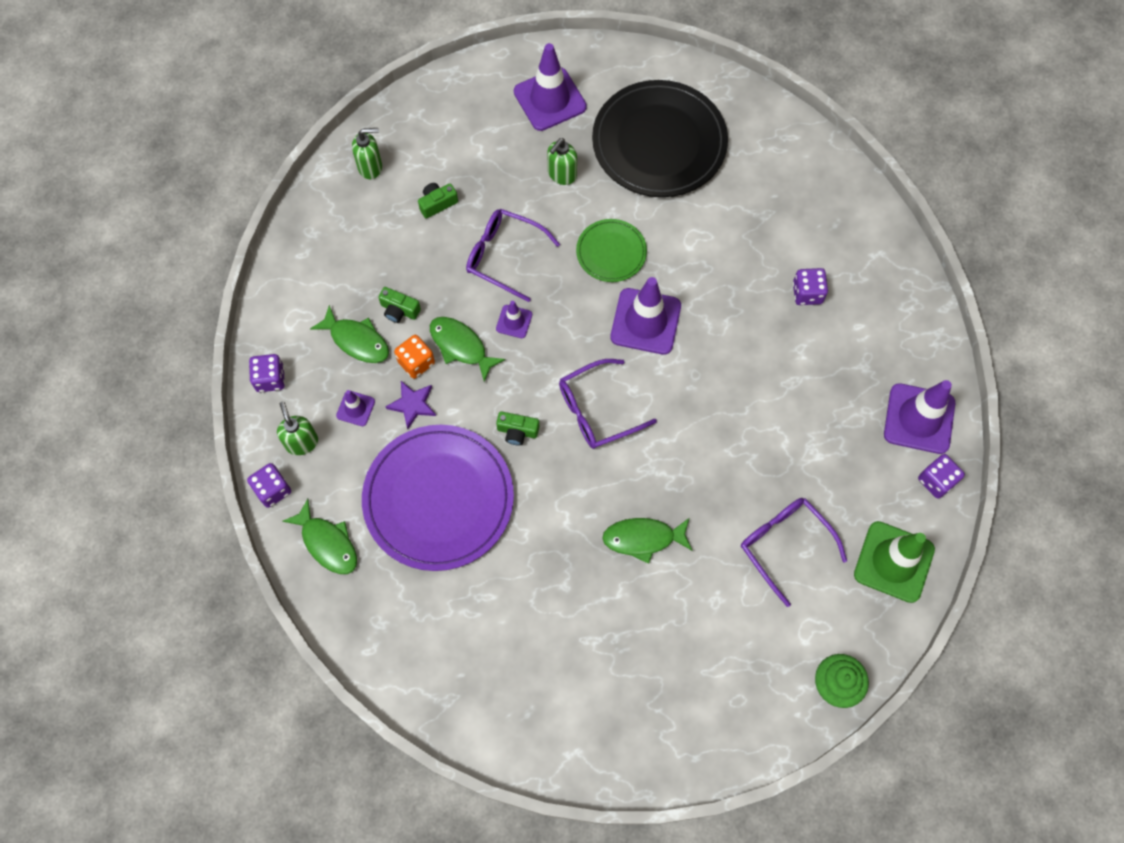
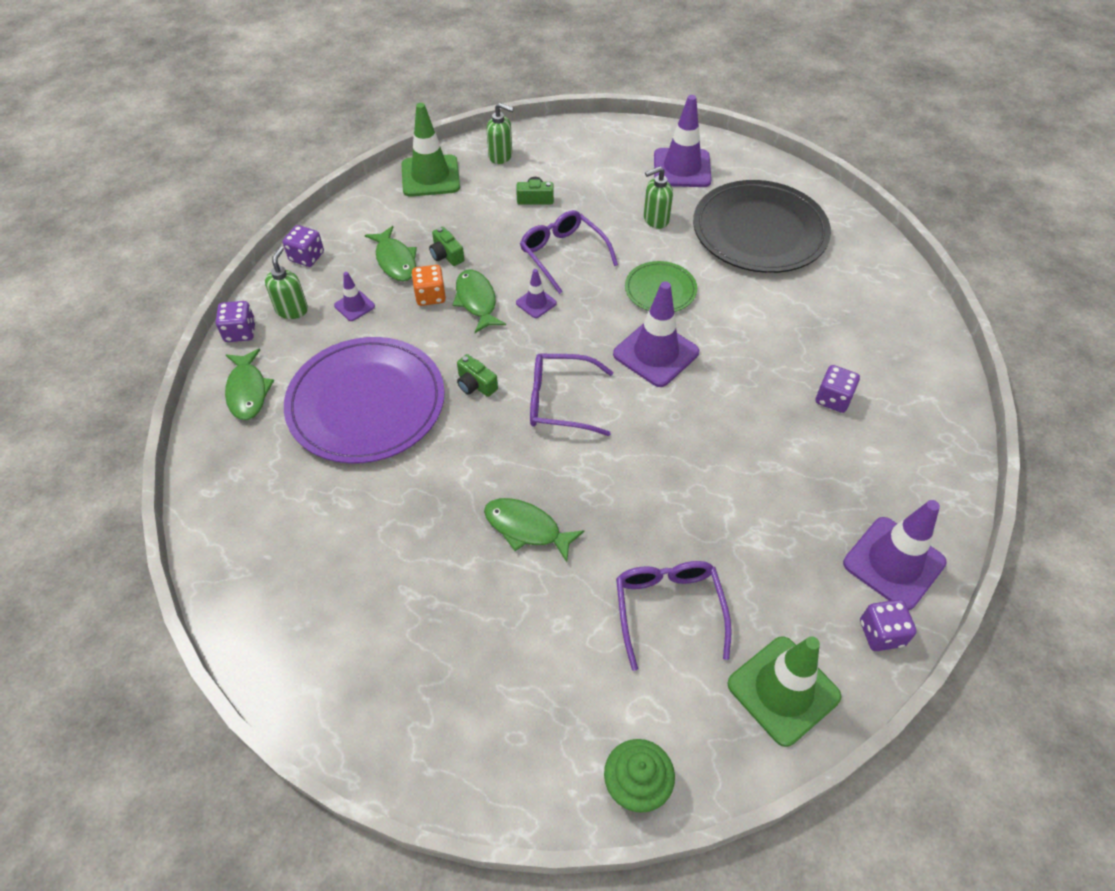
camera: 30 degrees right, 15 degrees down
purple star [385,381,436,429] -> none
none -> green traffic cone [401,103,460,197]

